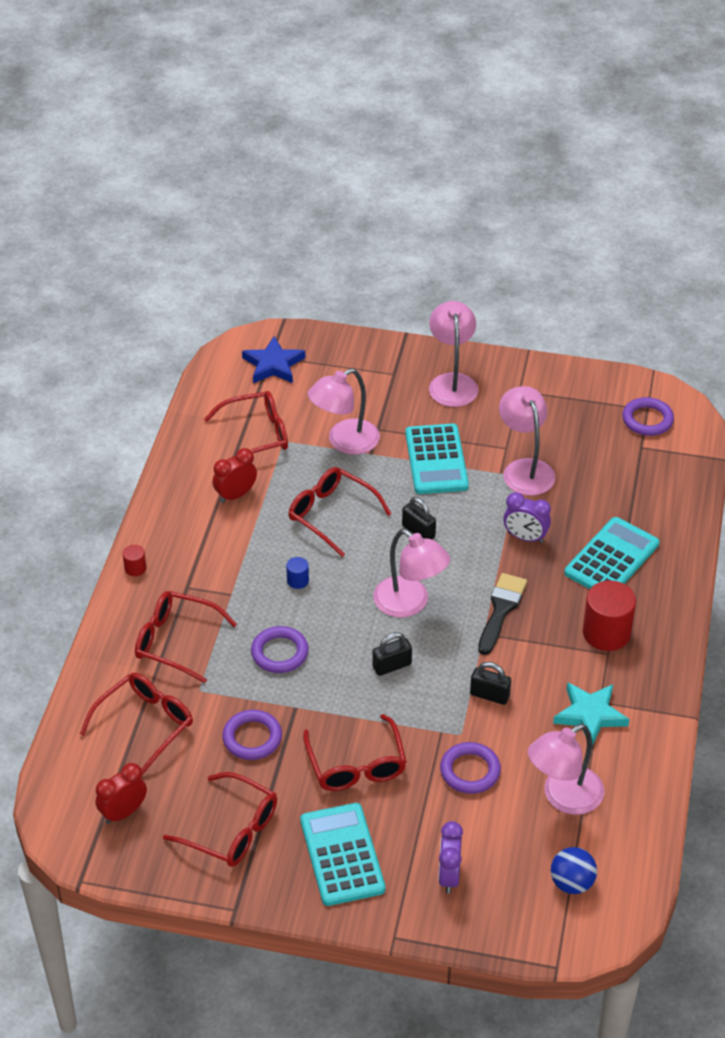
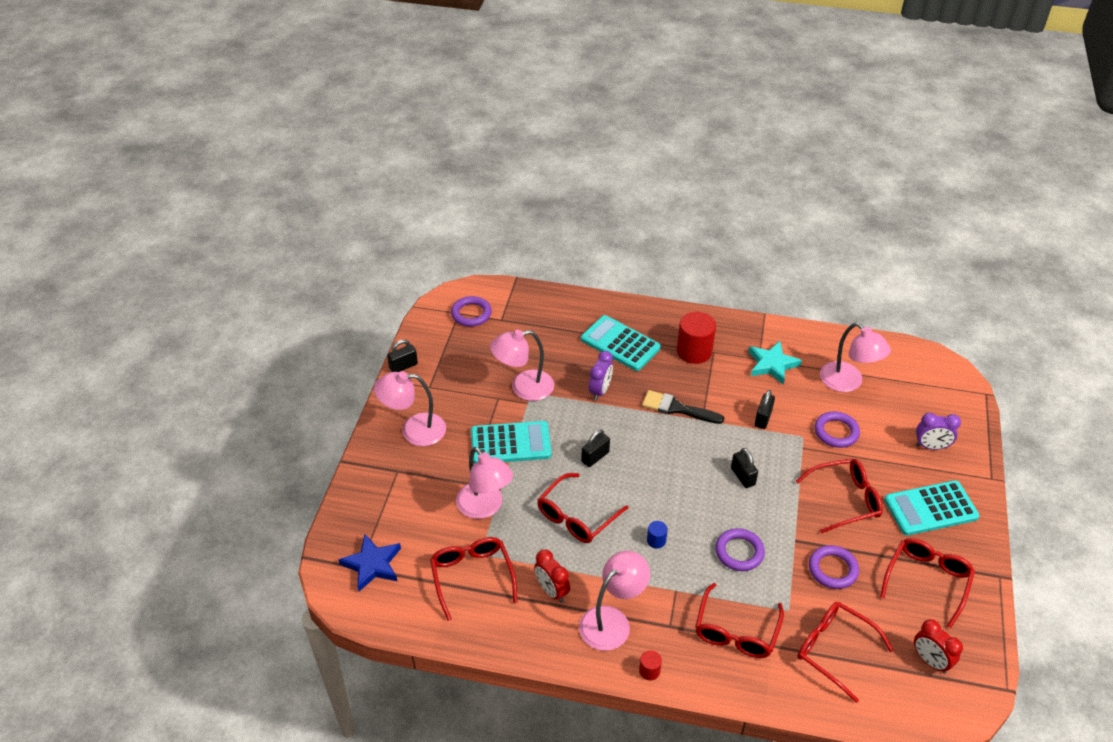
camera: 90 degrees left, 0 degrees up
pink lamp [373,529,450,618] -> pink lamp moved to [579,551,650,651]
blue ball [551,847,597,894] -> none
none -> black padlock [387,339,418,372]

